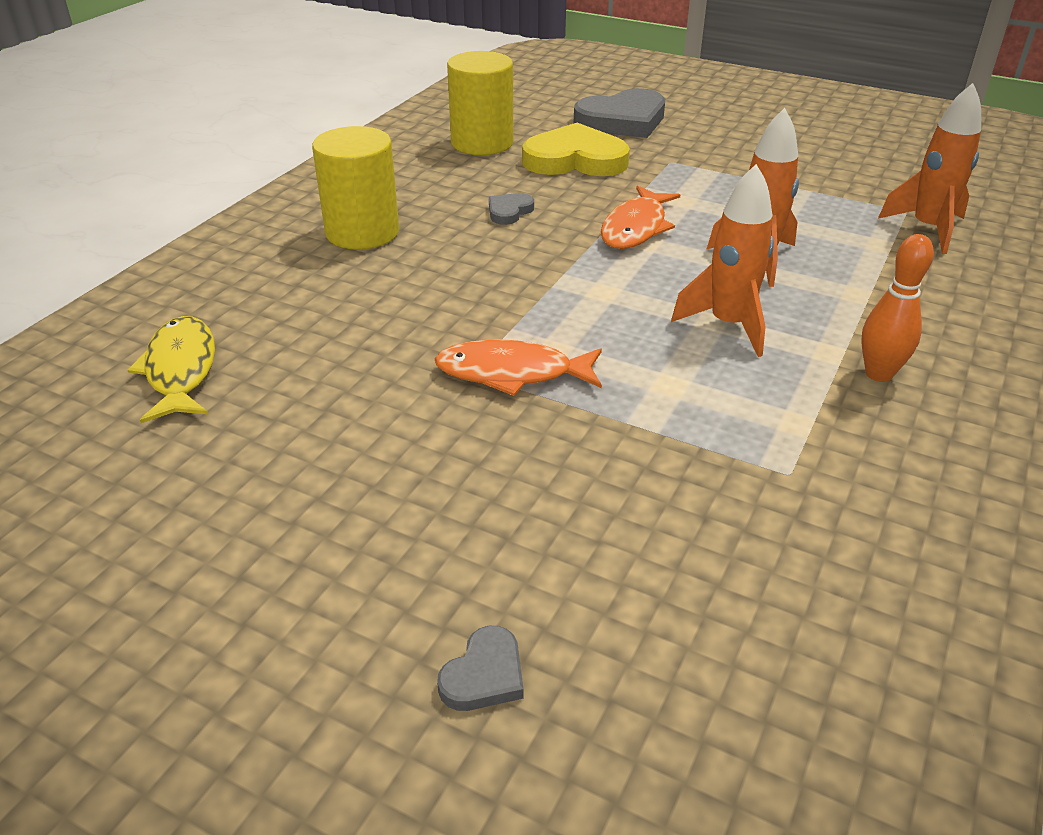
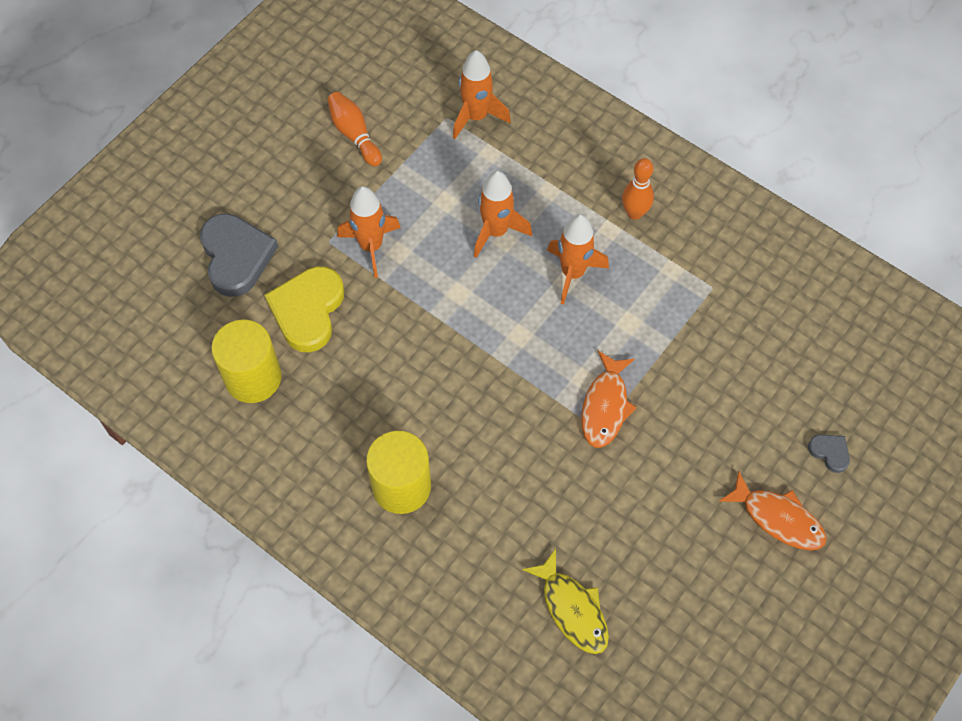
camera: 80 degrees left, 25 degrees up
yellow fish [128,316,215,423] -> yellow fish turned 120 degrees counterclockwise [522,549,609,654]
grey heart [489,193,534,225] -> none
orange fish [601,186,680,249] -> orange fish moved to [719,471,827,551]
none -> orange bowling pin [327,92,382,166]
none -> orange rocket [337,186,401,278]

